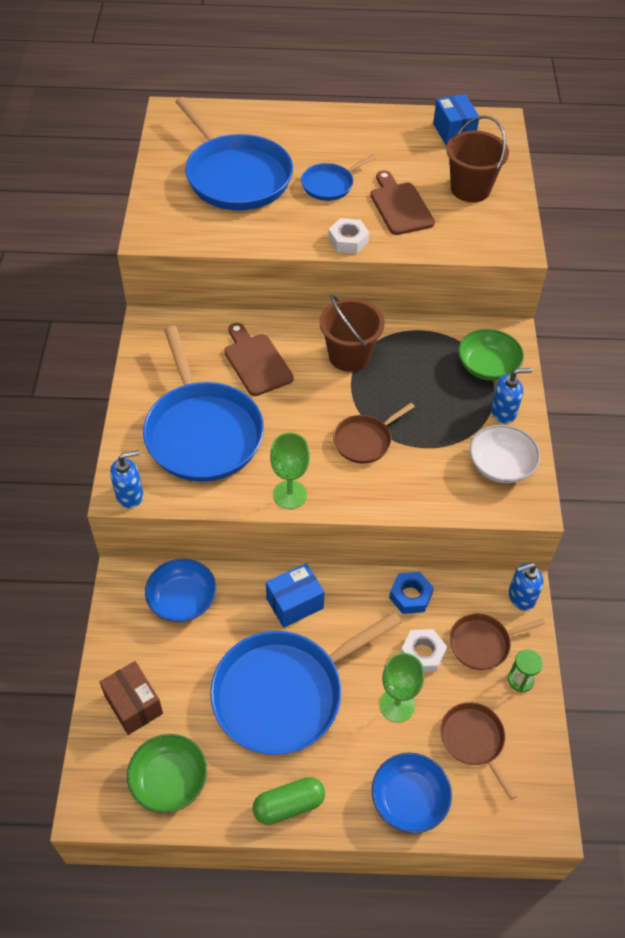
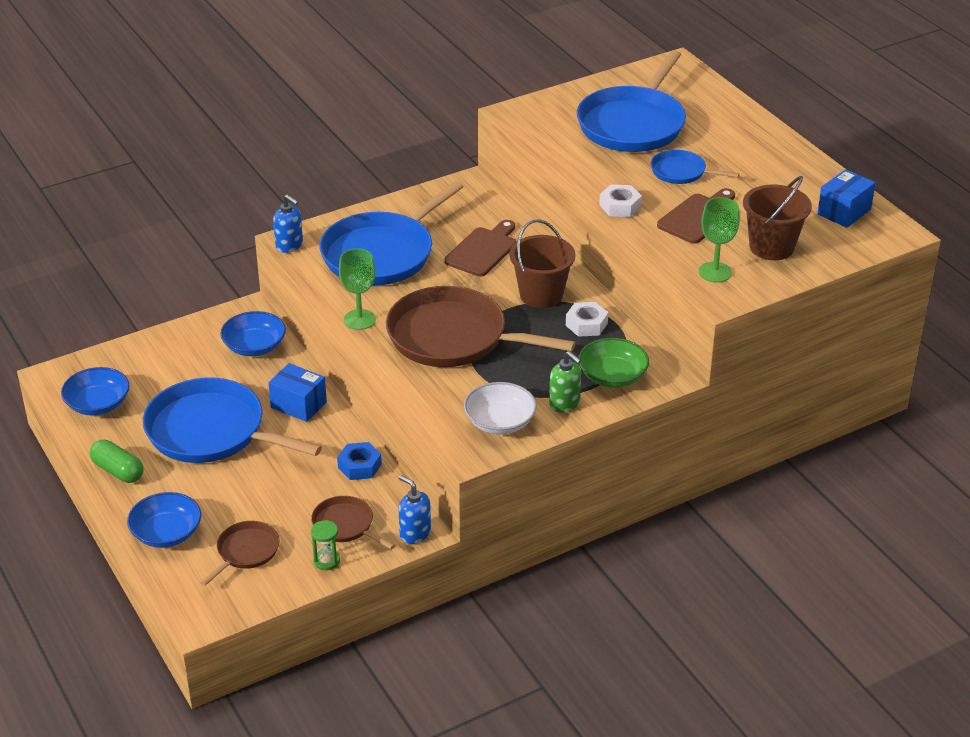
camera: 60 degrees right, 15 degrees down
brown box [100,661,163,735] -> none
green bowl [127,734,207,813] -> blue bowl [61,367,129,415]
brown pan [333,403,415,463] -> brown pan [386,286,576,367], size x2.05
green goblet [379,653,424,722] -> green goblet moved to [699,197,740,282]
white nut [401,629,447,672] -> white nut moved to [566,302,608,337]
blue soap dispenser [491,368,532,424] -> green soap dispenser [549,351,581,413]

